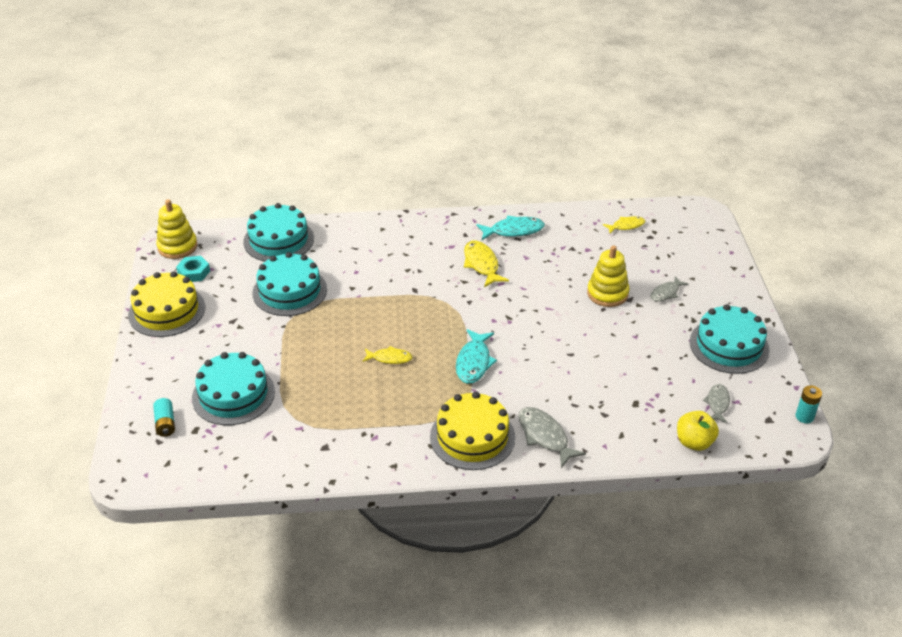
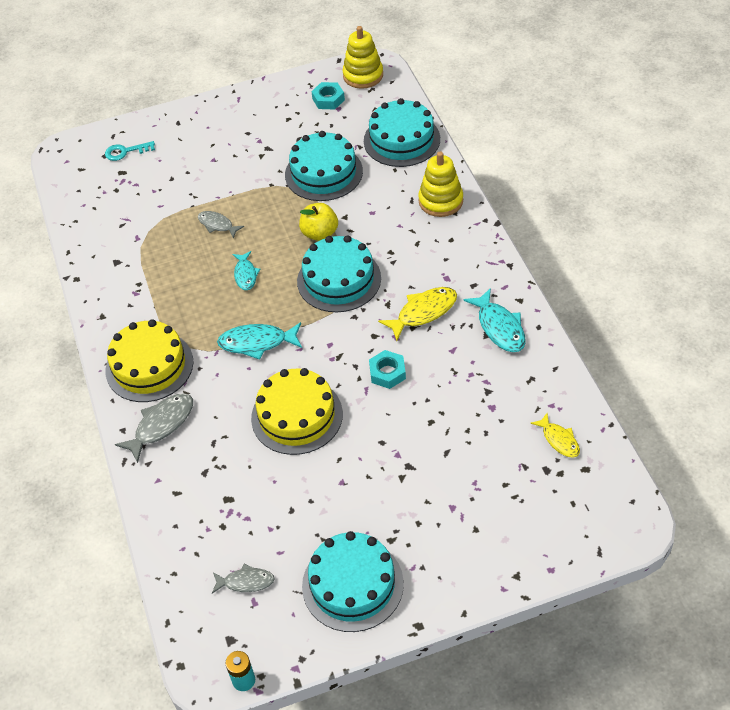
camera: 80 degrees right, 10 degrees up
yellow cake [128,271,205,337] -> yellow cake moved to [251,368,343,455]
turquoise battery [153,398,175,437] -> turquoise key [105,141,155,161]
turquoise cake [192,352,275,425] -> turquoise cake moved to [297,235,381,312]
yellow fish [362,346,413,364] -> turquoise fish [232,251,260,290]
yellow stacking toy [587,245,629,307] -> yellow stacking toy moved to [418,151,463,217]
grey fish [650,276,689,302] -> grey fish moved to [198,211,244,238]
yellow apple [677,411,719,451] -> yellow apple moved to [299,203,338,241]
none -> turquoise nut [369,350,406,389]

